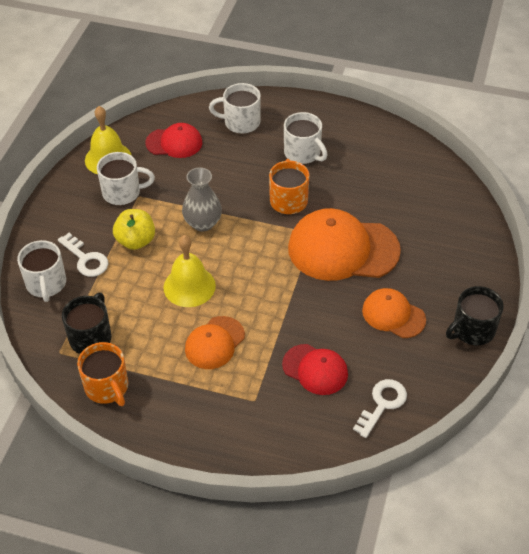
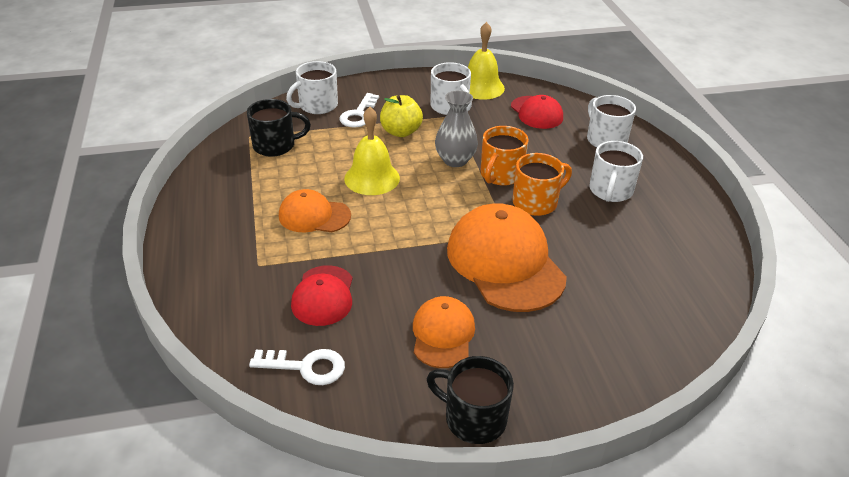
camera: 60 degrees right, 10 degrees down
orange mug [77,342,128,406] -> orange mug moved to [480,126,529,186]

